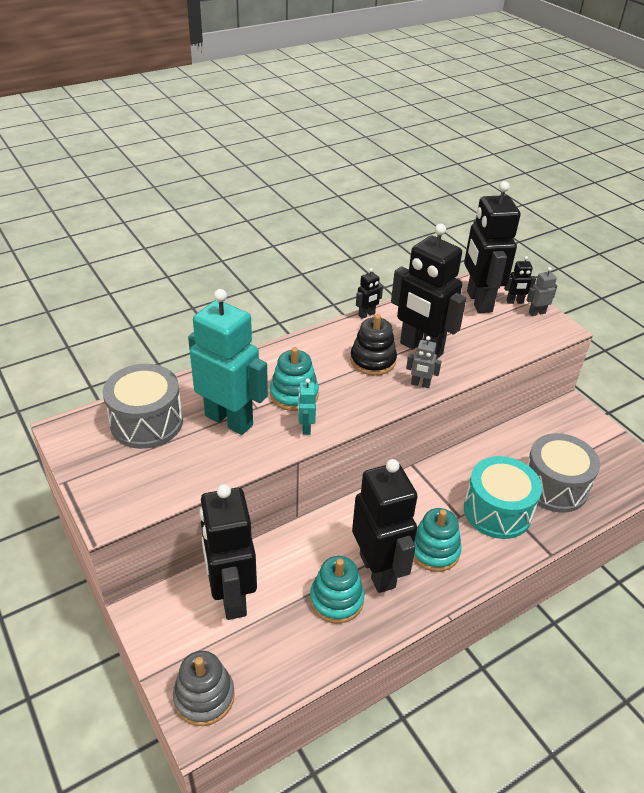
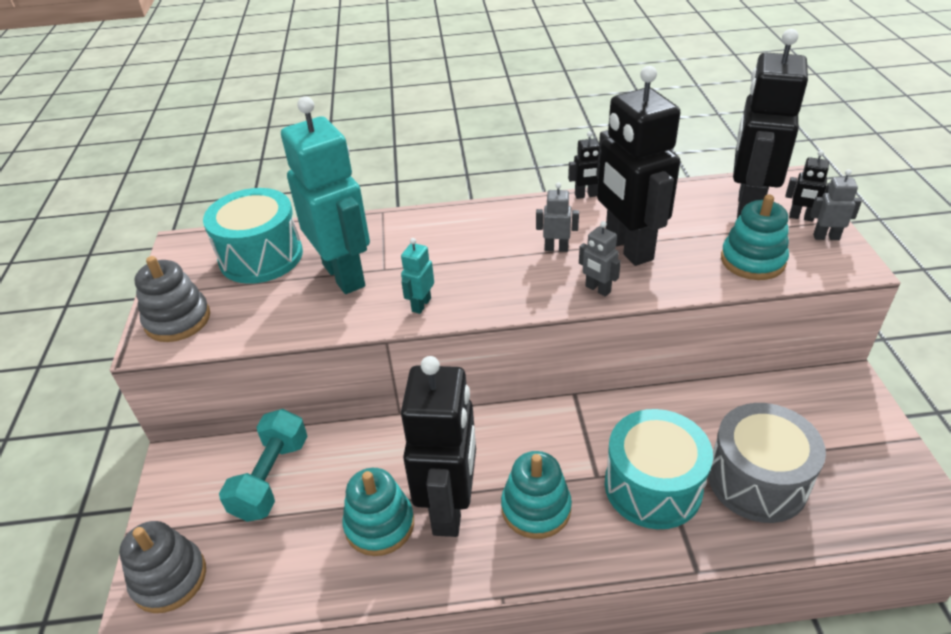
camera: 30 degrees right, 0 degrees up
grey drum [103,364,183,449] -> turquoise drum [203,188,303,284]
black robot [199,484,257,620] -> turquoise dumbbell [219,409,307,522]
turquoise stacking toy [270,347,319,411] -> turquoise stacking toy moved to [721,194,789,280]
black stacking toy [350,314,397,376] -> grey robot [536,182,579,252]
none -> grey stacking toy [134,256,210,342]

